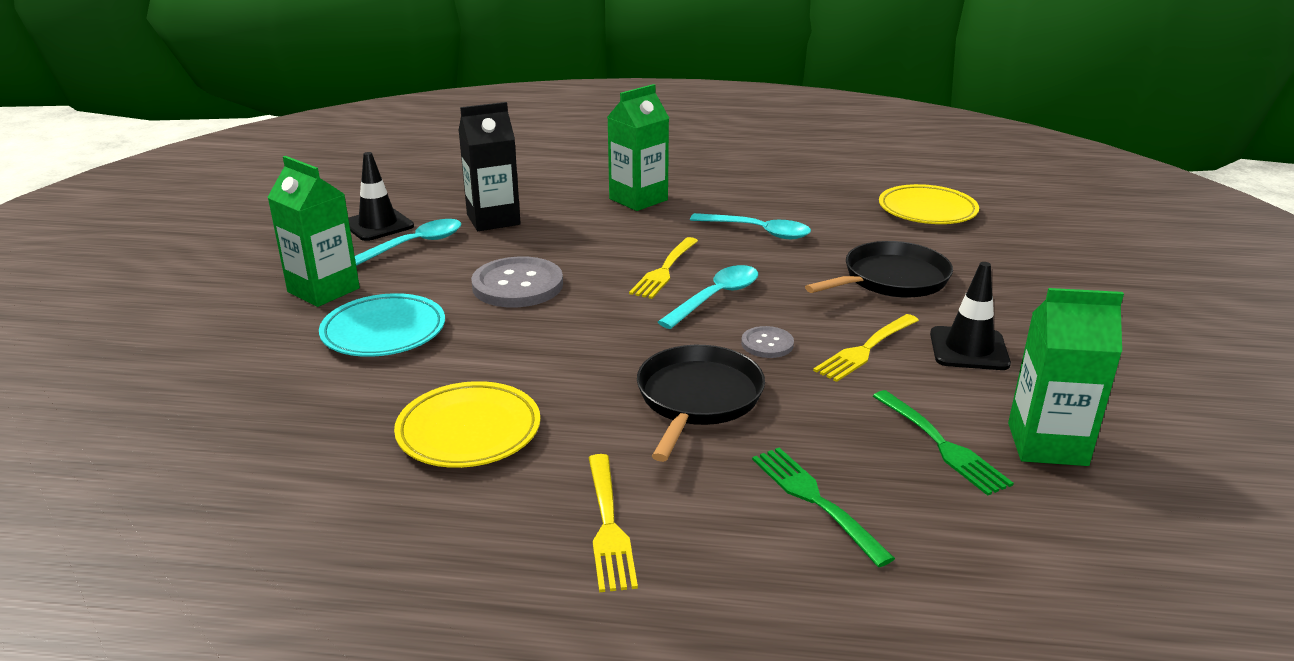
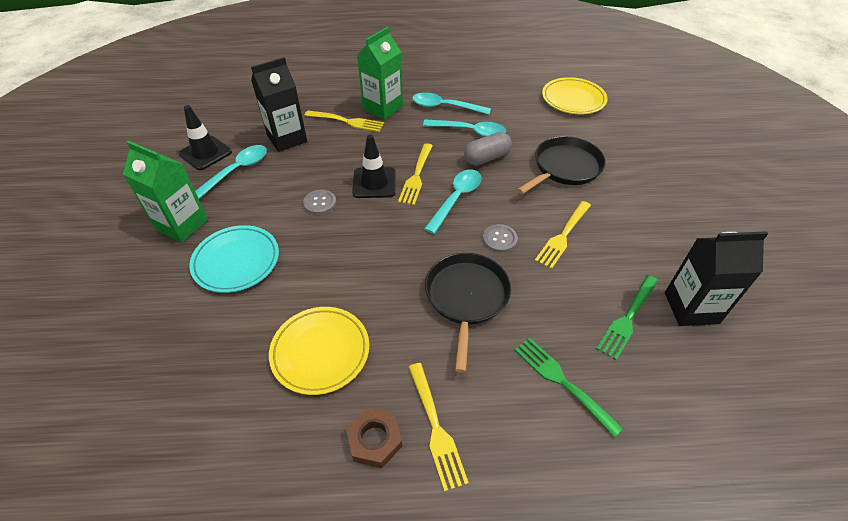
camera: 10 degrees left, 20 degrees up
grey button [471,256,563,308] -> grey button [303,190,336,215], size x0.52
green fork [873,390,1014,496] -> green fork turned 75 degrees clockwise [596,275,658,360]
black traffic cone [930,262,1011,370] -> black traffic cone moved to [352,135,396,198]
green carton [1008,288,1124,466] -> black carton [665,231,768,326]
none -> yellow fork [305,111,384,132]
none -> brown nut [346,408,402,468]
none -> turquoise spoon [412,92,491,115]
none -> grey capsule [464,132,512,165]

